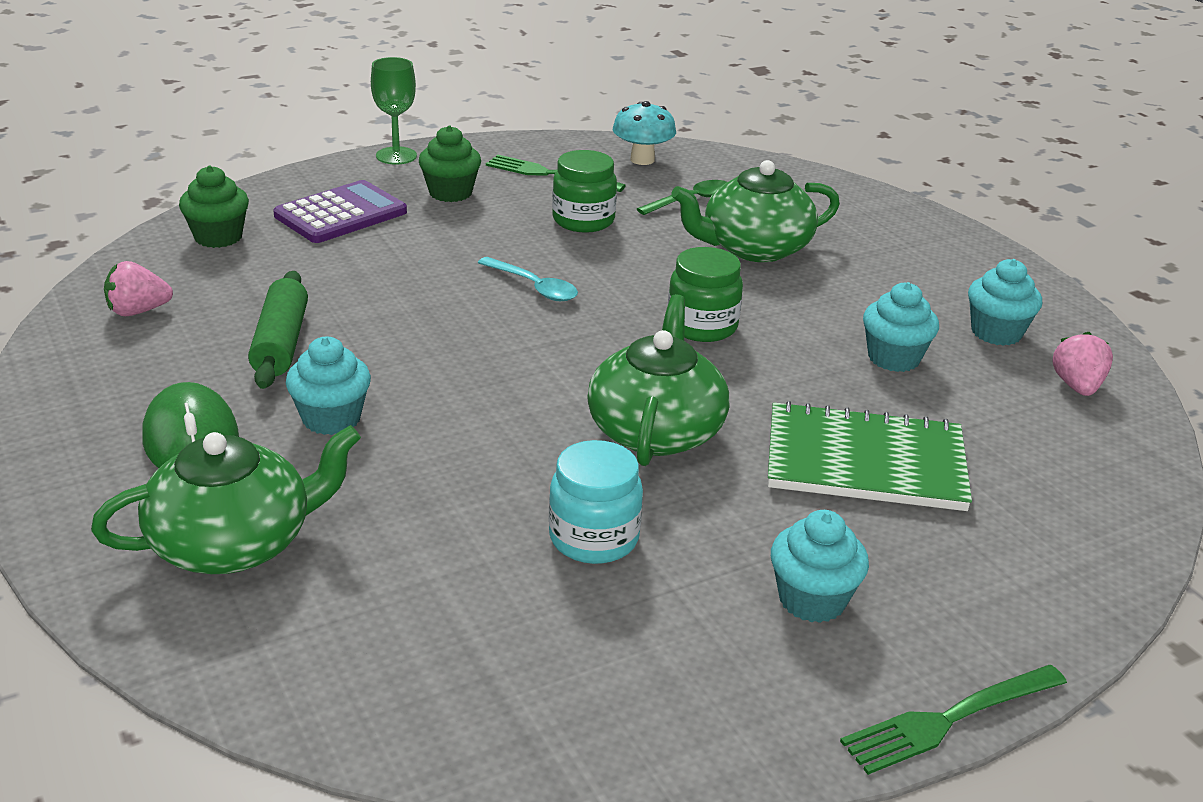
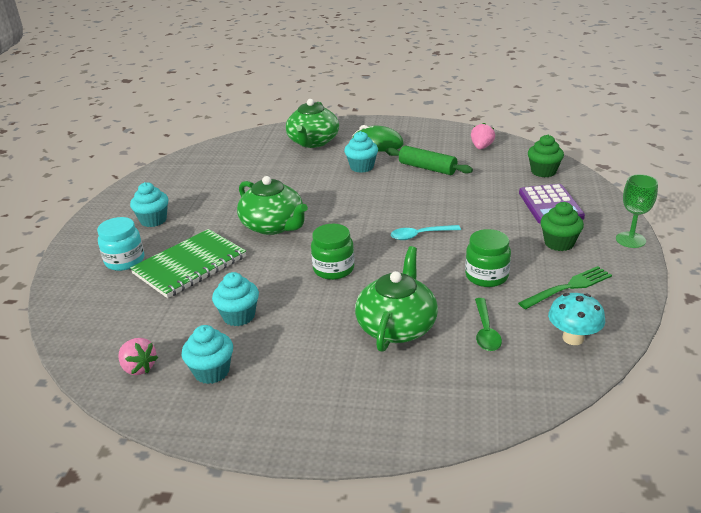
camera: 130 degrees right, 0 degrees up
turquoise jar [549,440,643,564] -> turquoise jar moved to [97,217,144,271]
green fork [840,665,1067,775] -> none

